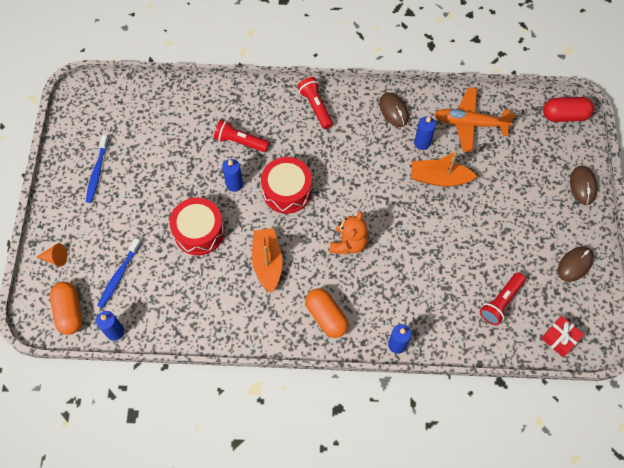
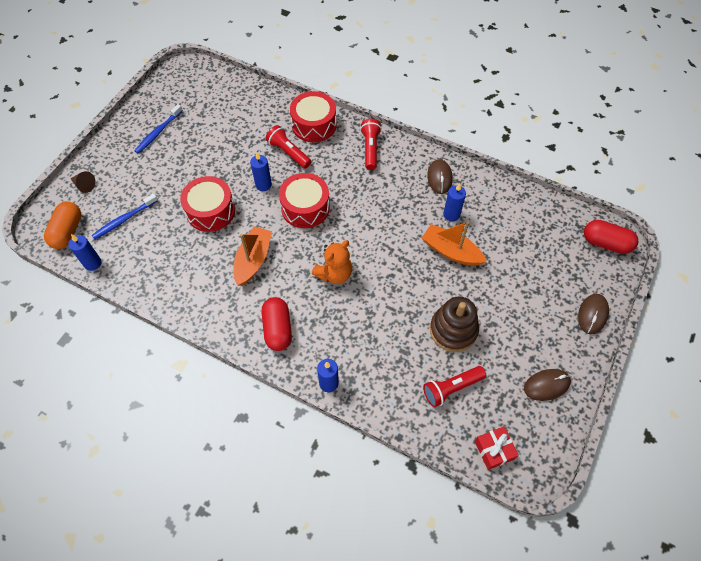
camera: 25 degrees right, 5 degrees down
orange cone [37,243,67,267] -> brown cone [70,171,96,193]
orange capsule [305,288,348,338] -> red capsule [262,297,292,351]
orange plane [434,87,516,153] -> none
none -> red drum [290,91,336,142]
none -> brown stacking toy [430,296,479,352]

